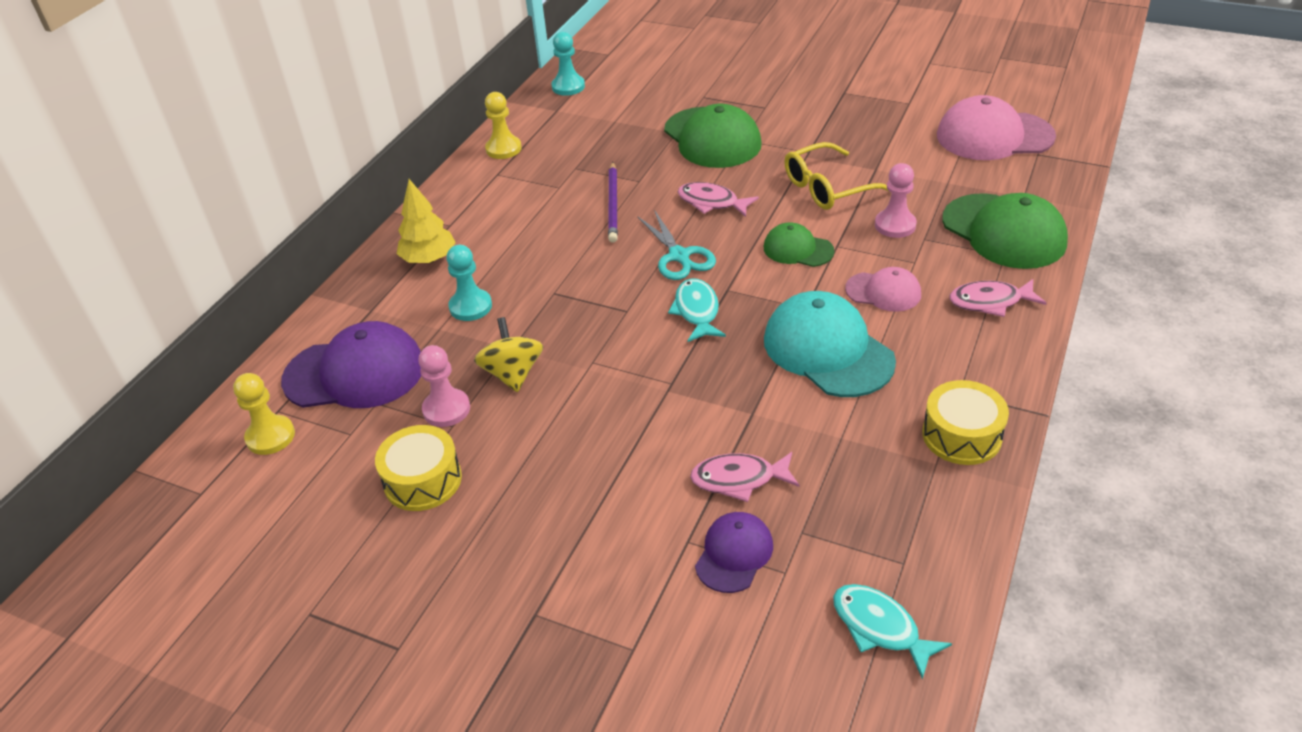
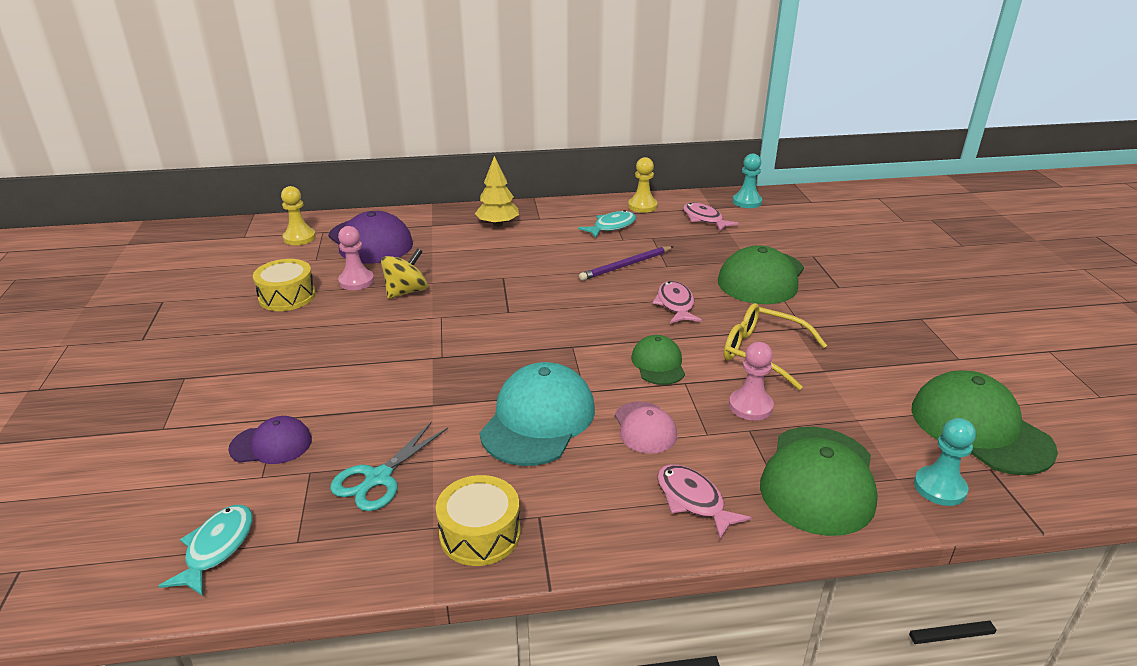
camera: 55 degrees right, 10 degrees down
turquoise pawn [446,245,492,321] -> turquoise pawn moved to [914,418,976,506]
turquoise scissors [638,210,716,280] -> turquoise scissors moved to [330,421,448,511]
turquoise fish [668,279,726,342] -> turquoise fish moved to [578,210,636,238]
pink fish [690,452,800,502] -> pink fish moved to [683,202,739,231]
pink cap [937,95,1056,160] -> green cap [912,371,1058,475]

